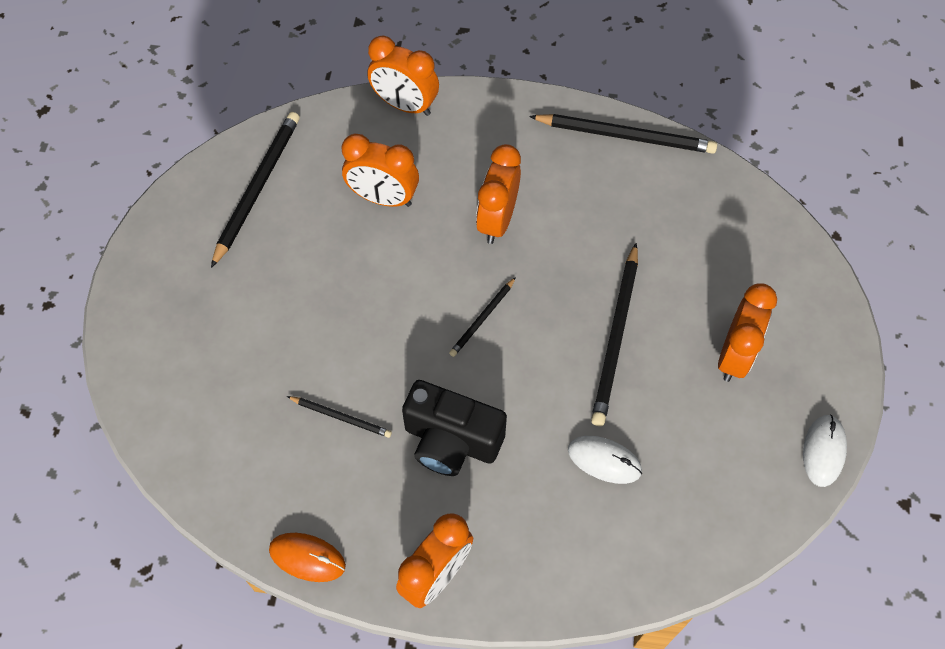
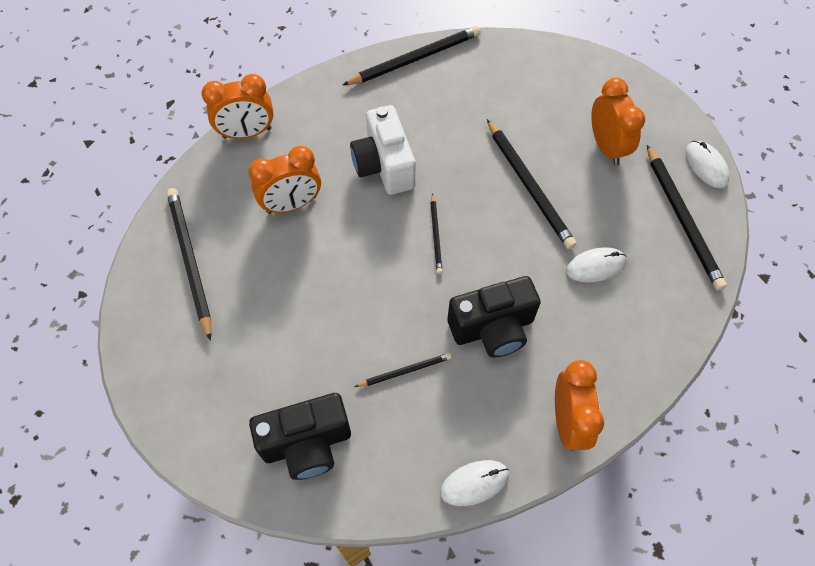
camera: 40 degrees left, 0 degrees up
orange mouse [269,533,346,582] -> white mouse [440,460,509,506]
orange clock [476,144,521,244] -> white camera [350,105,416,195]
none -> black camera [249,393,351,480]
none -> black pencil [647,145,727,290]

